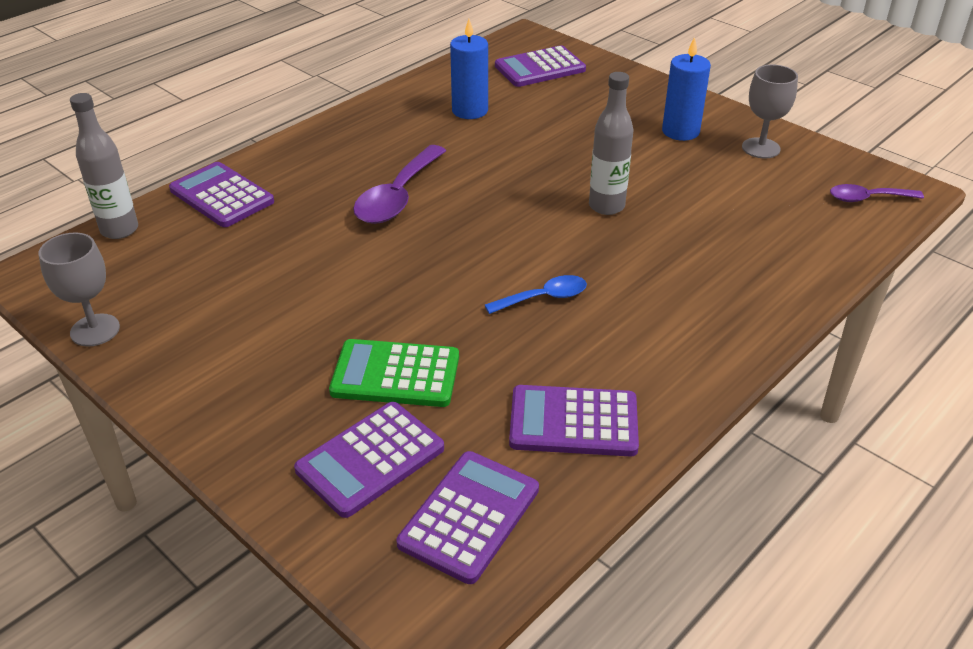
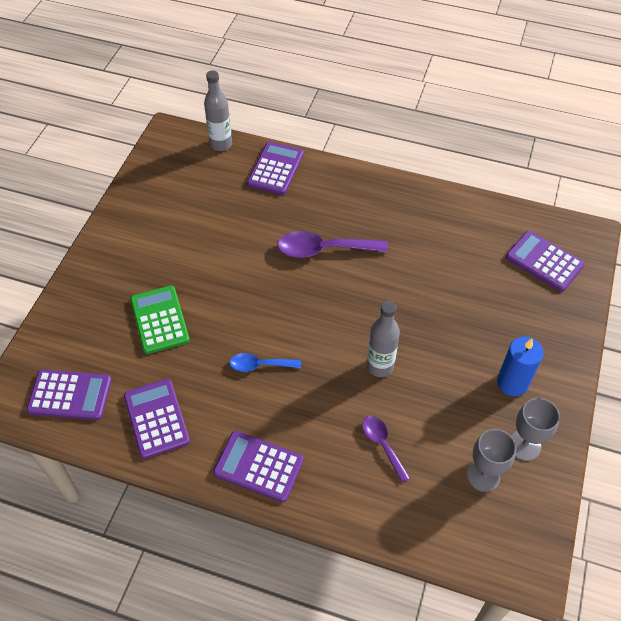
camera: 65 degrees right, 15 degrees up
grey goblet [39,232,120,347] -> grey goblet moved to [467,429,516,492]
purple calculator [294,402,444,518] -> purple calculator moved to [213,431,304,502]
blue candle [450,19,488,119] -> none
blue spoon [485,275,587,314] -> blue spoon turned 135 degrees clockwise [230,353,301,372]
purple spoon [830,184,924,202] -> purple spoon moved to [362,416,410,483]

